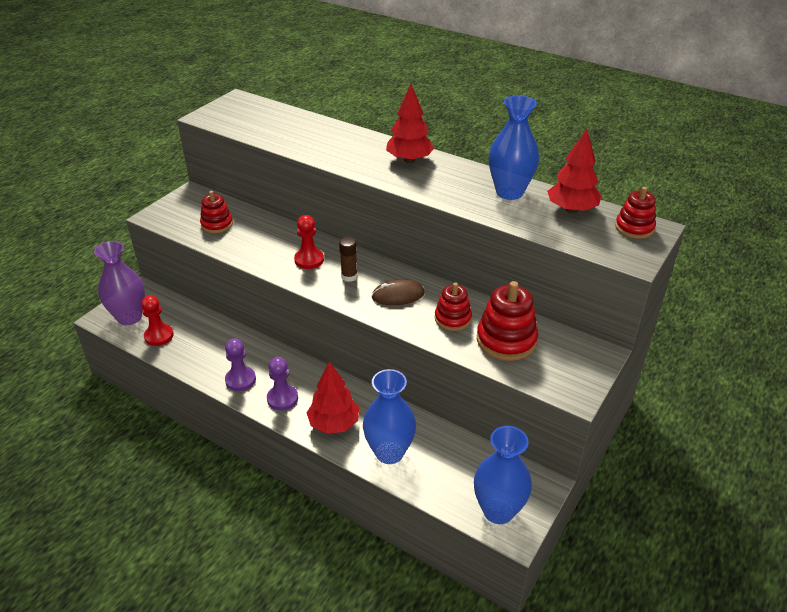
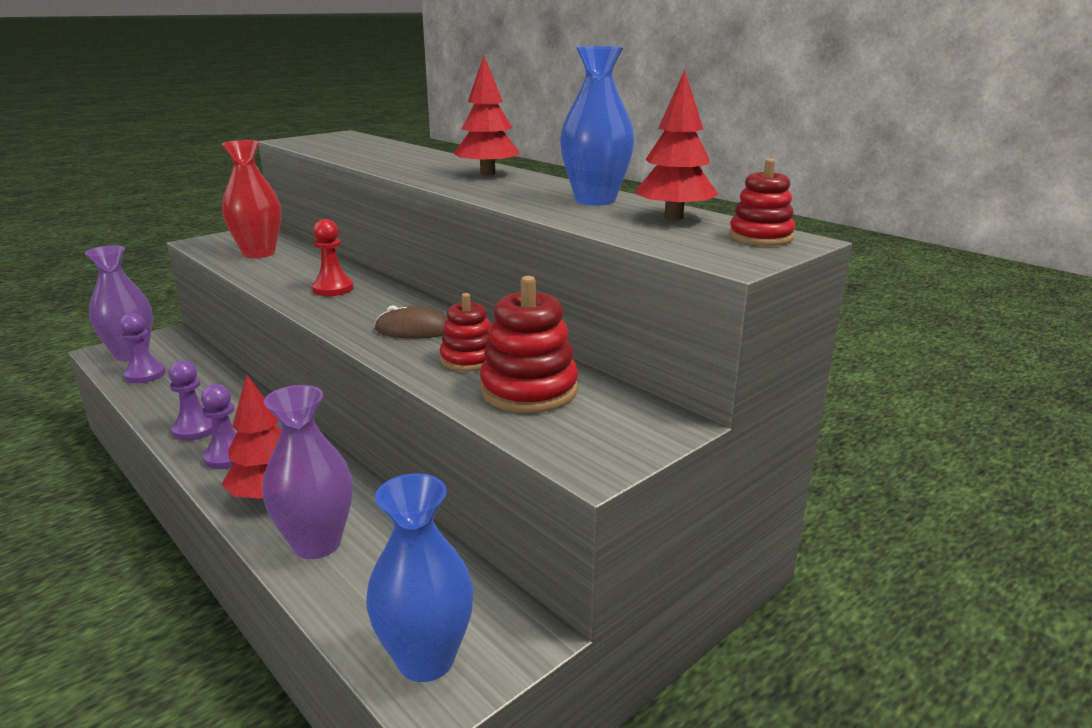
camera: 15 degrees right, 15 degrees down
red pawn [141,296,174,346] -> purple pawn [120,313,166,383]
red stacking toy [200,191,233,233] -> red vase [222,140,281,258]
brown glue stick [339,237,357,282] -> none
blue vase [363,369,416,464] -> purple vase [262,385,353,559]

